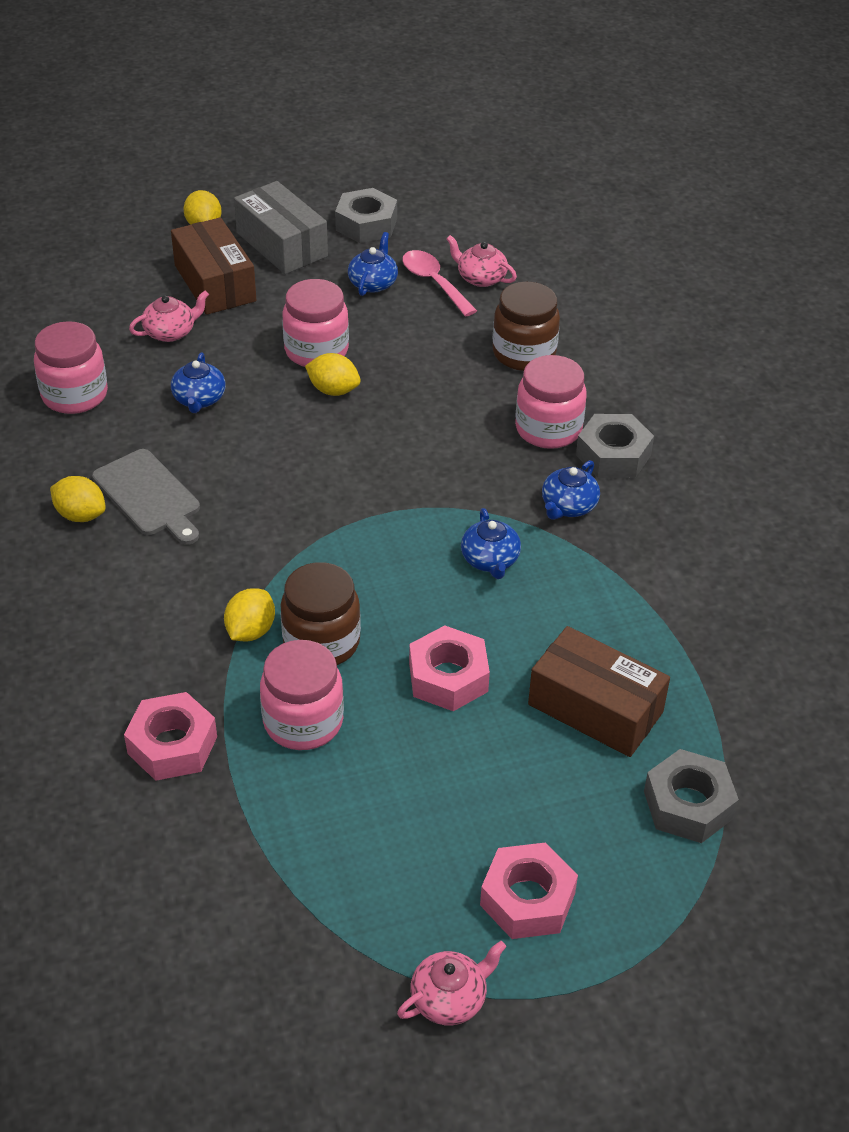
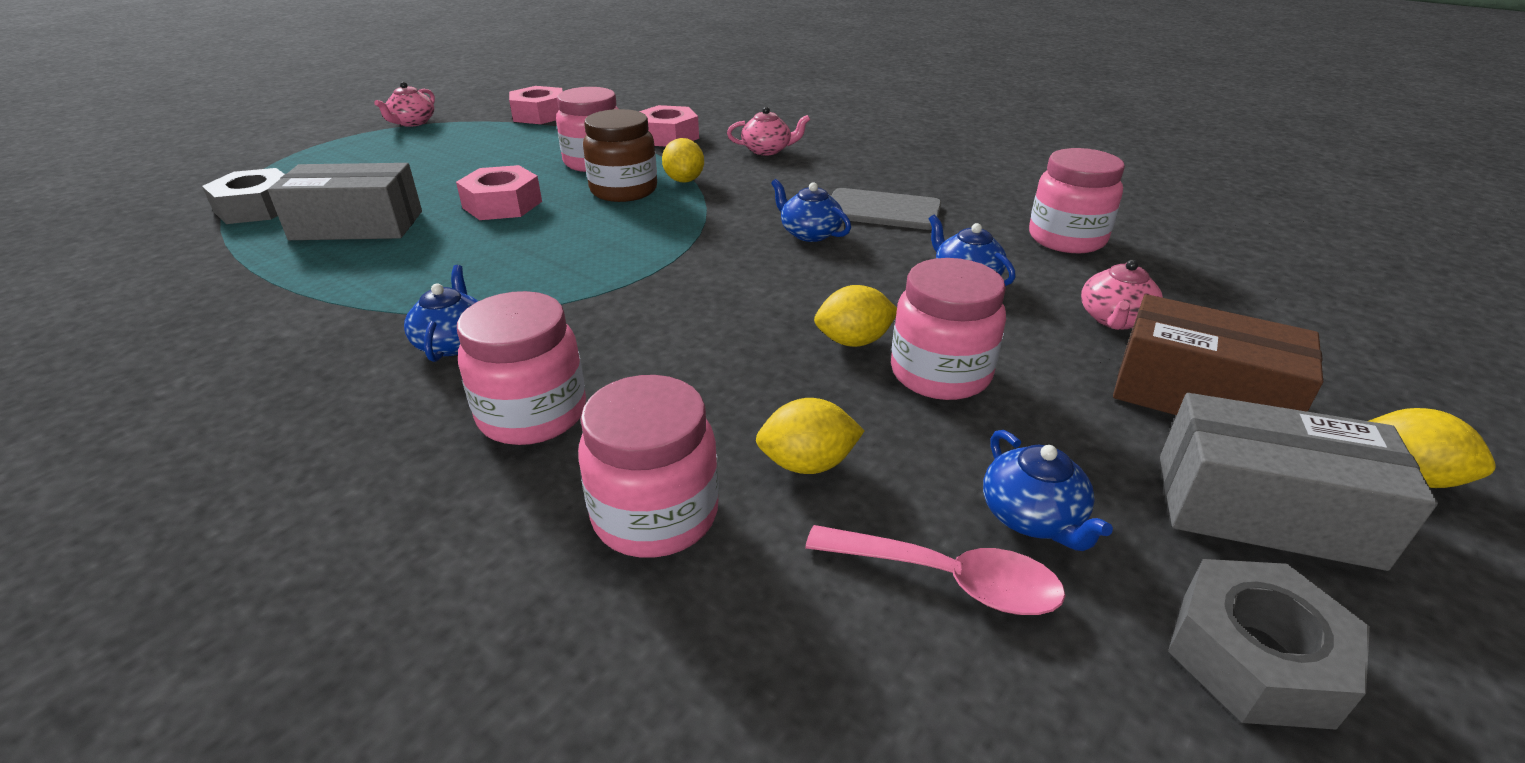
camera: 145 degrees right, 10 degrees down
yellow lemon [50,476,106,522] -> yellow lemon moved to [756,398,865,474]
pink teapot [446,235,517,287] -> pink teapot moved to [727,107,810,155]
blue teapot [461,508,521,579] -> blue teapot moved to [771,179,851,242]
pink nut [480,842,578,939] -> pink nut moved to [509,86,563,124]
brown jar [493,282,560,371] -> pink jar [578,375,719,558]
brown box [528,626,670,757] -> grey box [268,163,422,240]
grey nut [576,414,654,478] -> none

